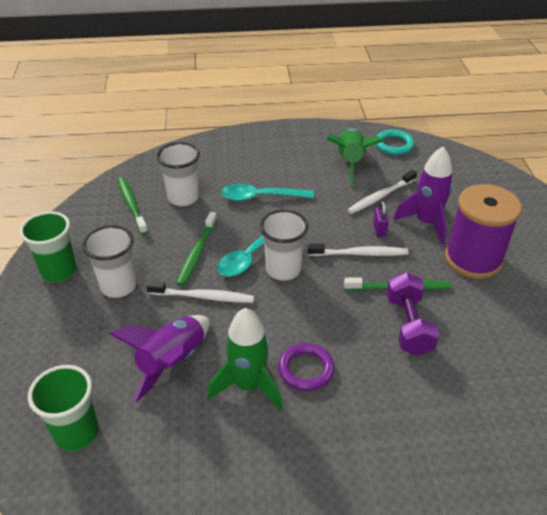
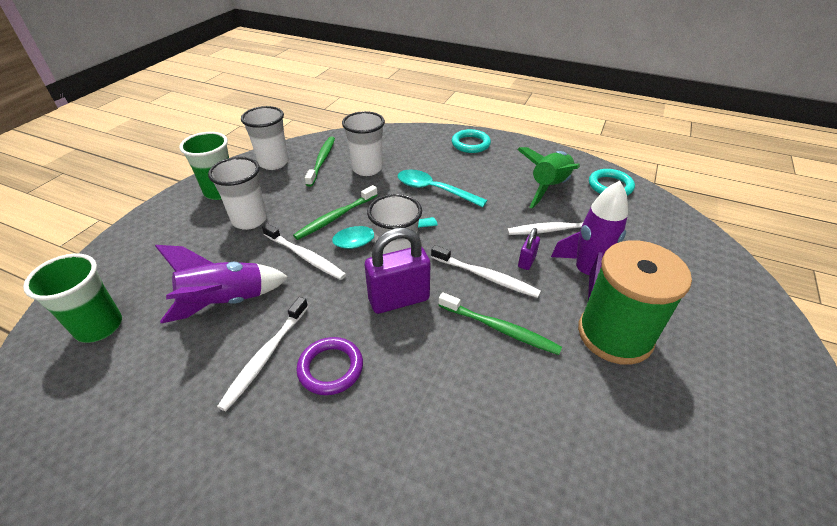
camera: 30 degrees right, 0 degrees up
green rocket [208,308,282,410] -> white toothbrush [217,297,308,411]
purple dumbbell [387,272,439,356] -> none
purple spool [445,184,522,279] -> green spool [578,240,692,365]
none -> white cup [241,106,289,170]
none -> purple padlock [365,228,431,314]
none -> turquoise ring [452,129,491,153]

